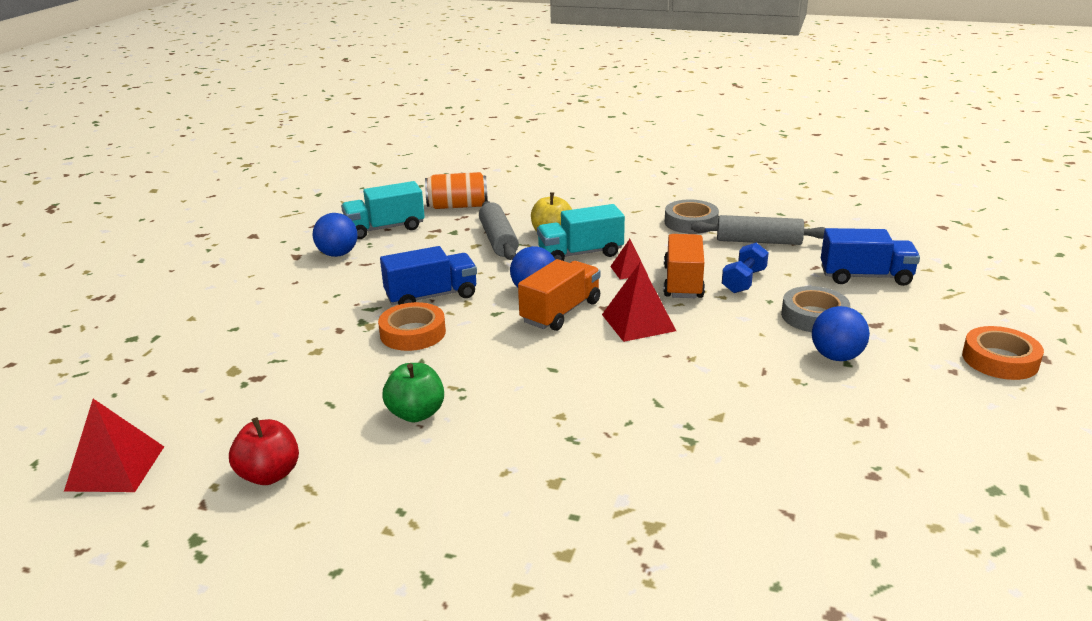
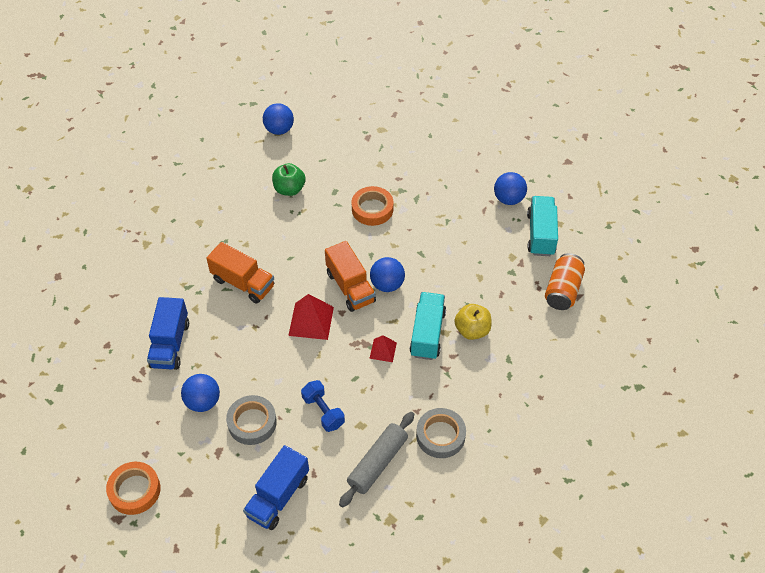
camera: 115 degrees right, 25 degrees up
red pyramid [64,399,164,492] -> none
red apple [229,417,299,485] -> blue ball [263,103,294,135]
blue truck [380,246,477,305] -> blue truck moved to [147,297,189,370]
grey rolling pin [479,201,519,260] -> none
orange truck [663,234,705,298] -> orange truck moved to [206,242,274,304]

